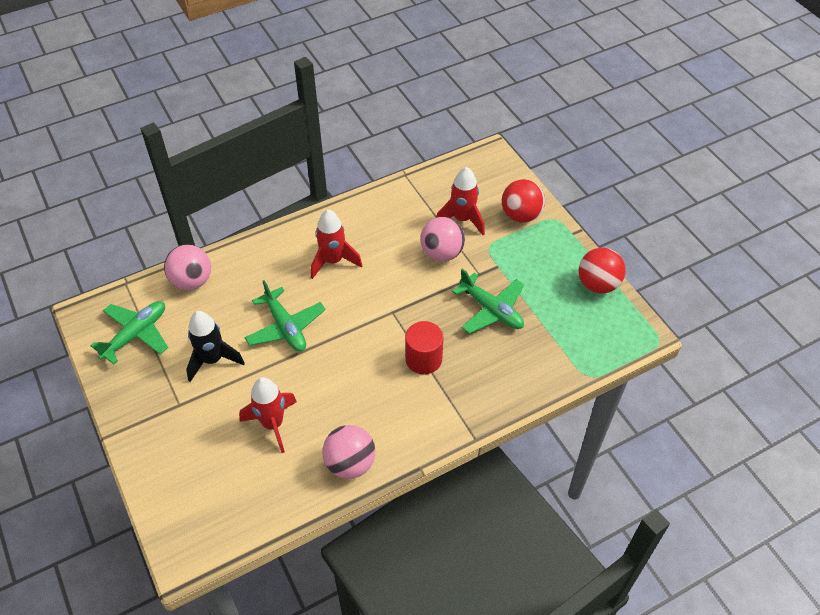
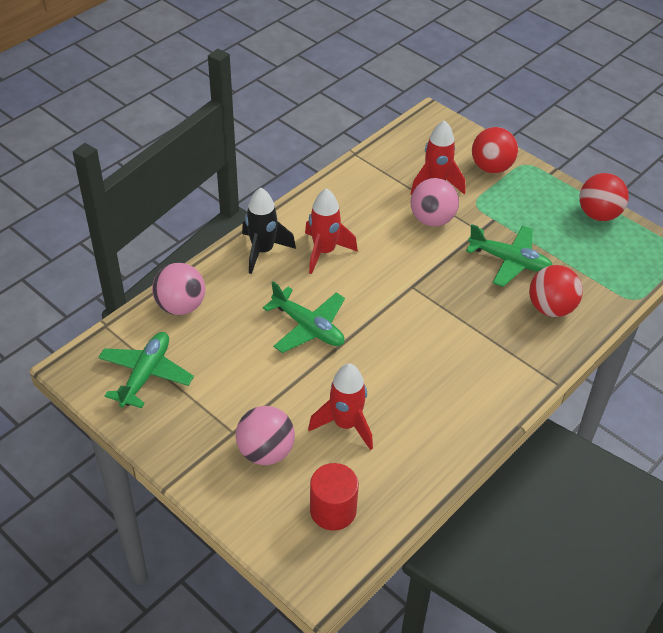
camera: 20 degrees left, 5 degrees down
black rocket [186,311,245,382] -> black rocket moved to [242,187,296,274]
pink ball [322,425,375,479] -> pink ball moved to [236,406,295,465]
red cylinder [405,321,443,374] -> red cylinder moved to [310,463,359,531]
none -> red ball [529,265,583,317]

